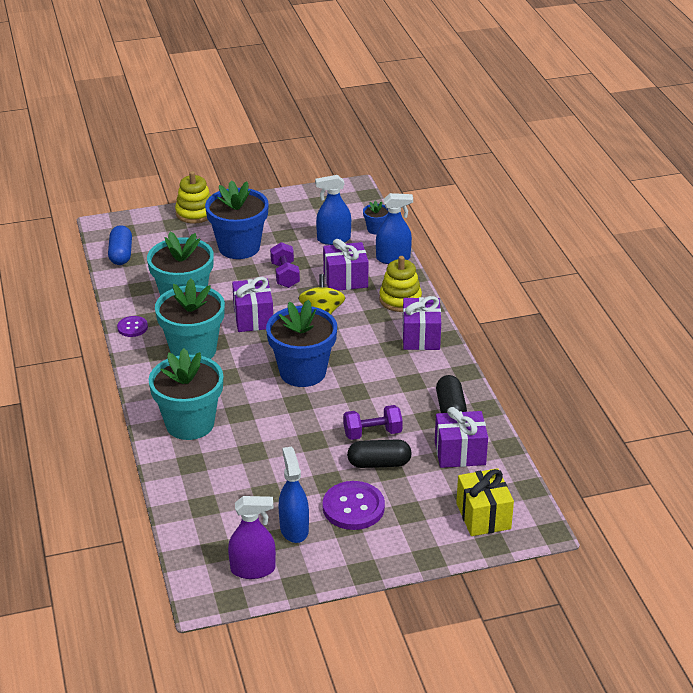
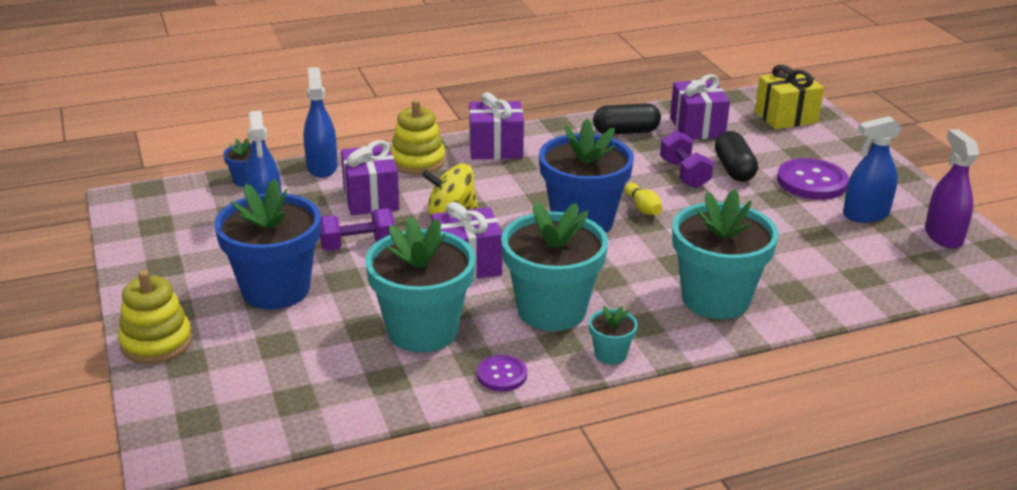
camera: 95 degrees left, 5 degrees down
blue capsule [108,225,132,265] -> none
none -> turquoise flower pot [589,306,638,365]
none -> yellow bowling pin [625,183,662,215]

